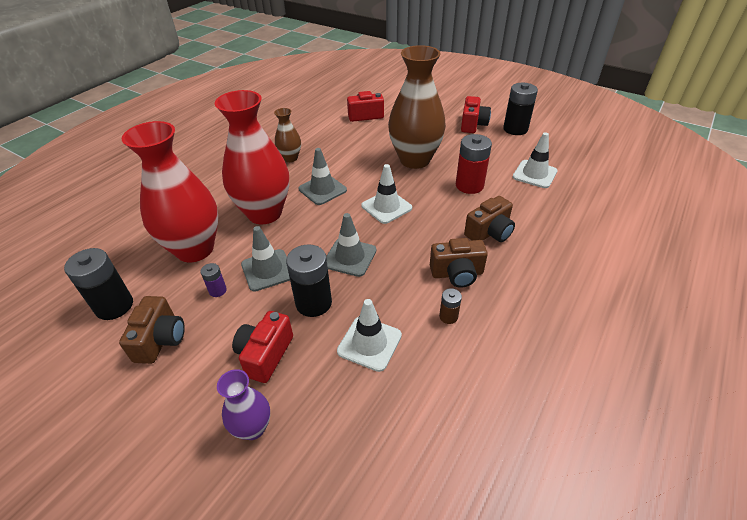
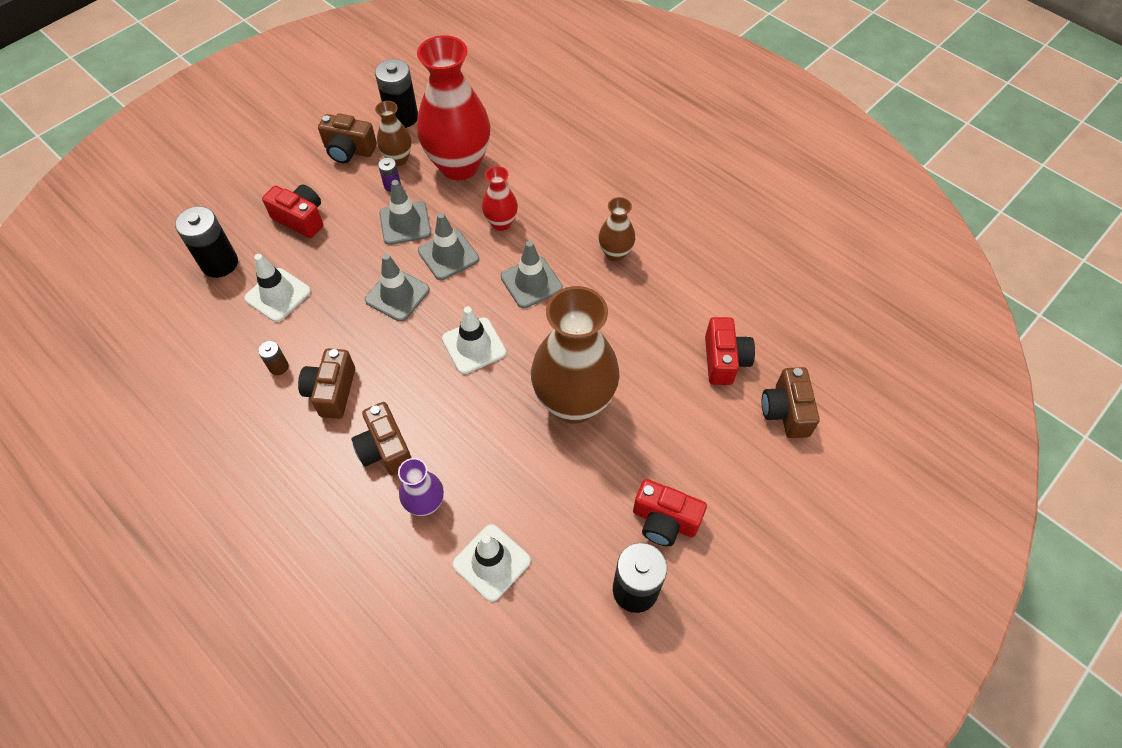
camera: 100 degrees right, 15 degrees up
red vase [215,90,289,224] -> red vase [482,166,518,231], size x0.48
purple vase [217,369,270,440] -> purple vase moved to [398,458,444,516]
black battery [286,244,332,317] -> black battery moved to [175,206,238,278]
red battery [456,134,492,194] -> none
none -> brown vase [375,101,412,166]
none -> grey traffic cone [418,213,479,280]
none -> brown camera [762,367,820,438]

